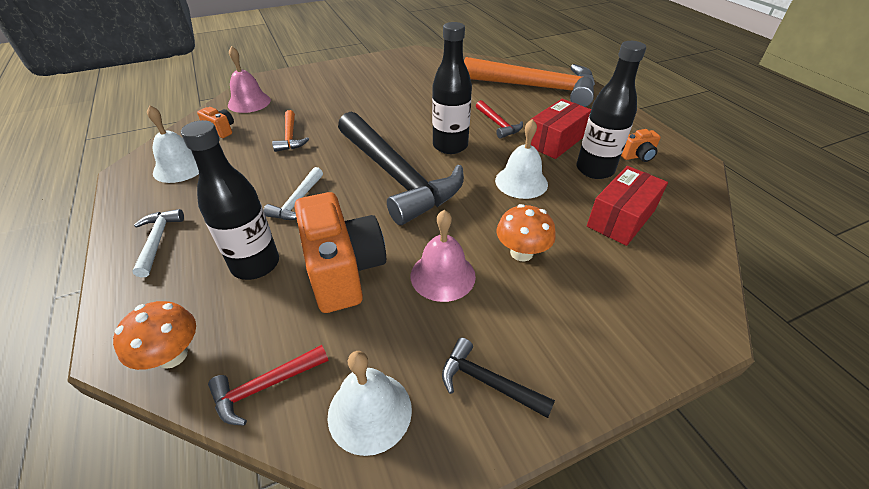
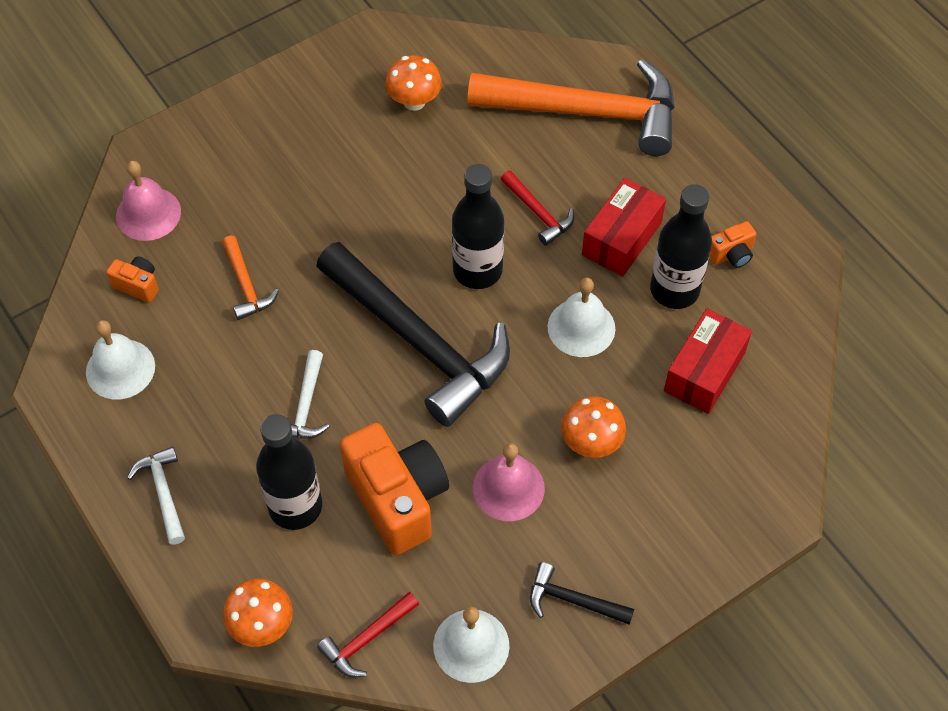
camera: 10 degrees left, 15 degrees up
none -> orange mushroom [385,55,442,111]

